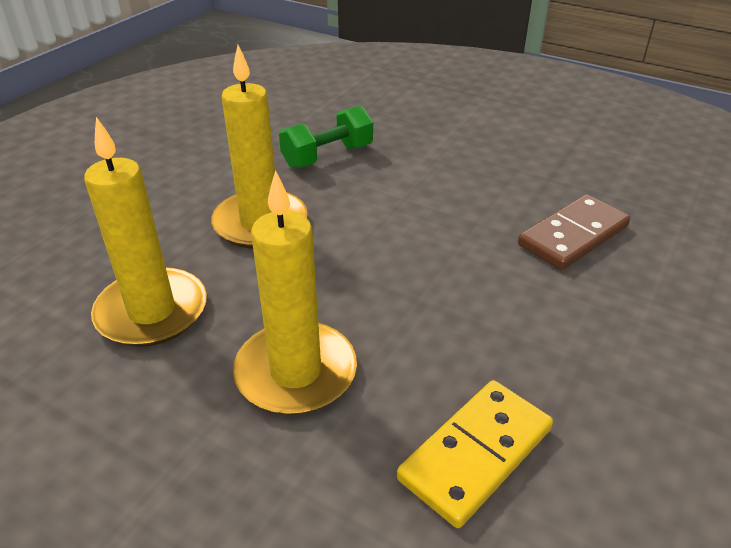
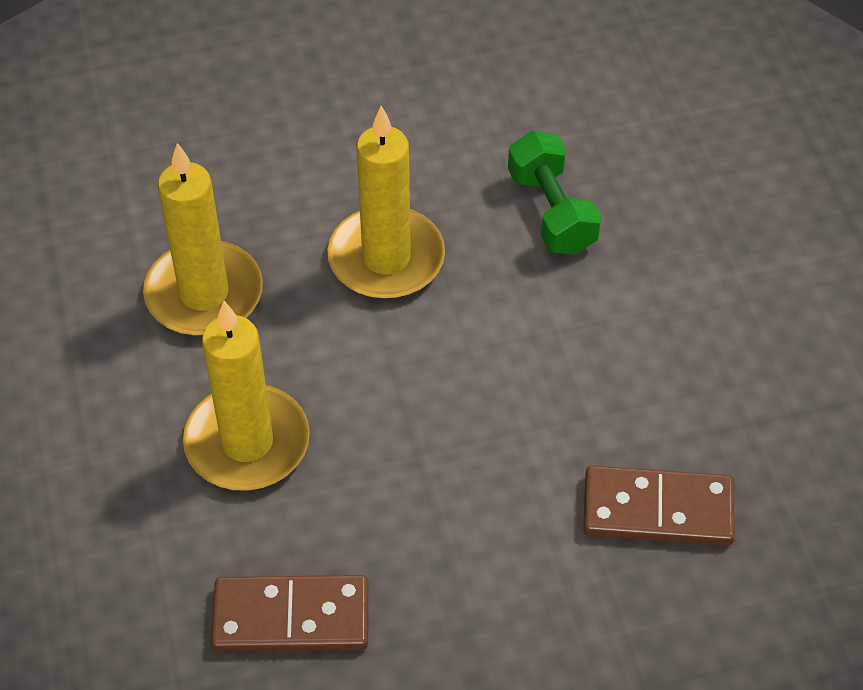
camera: 45 degrees right, 15 degrees up
green dumbbell [279,105,373,168] -> green dumbbell turned 60 degrees clockwise [508,131,601,255]
yellow domino [397,380,553,528] -> brown domino [211,575,368,652]

